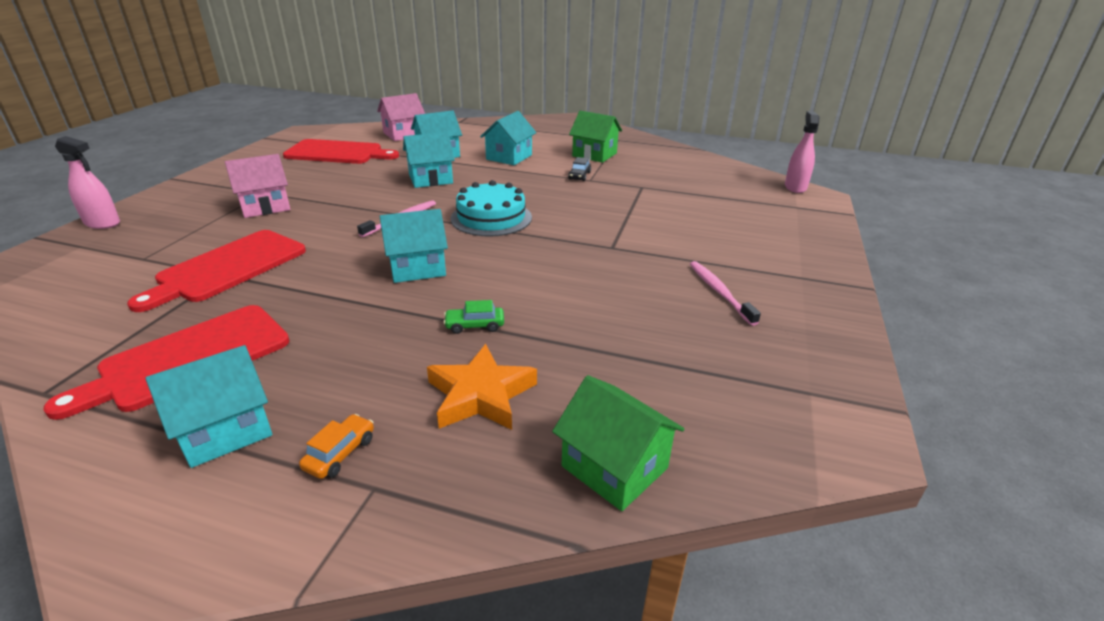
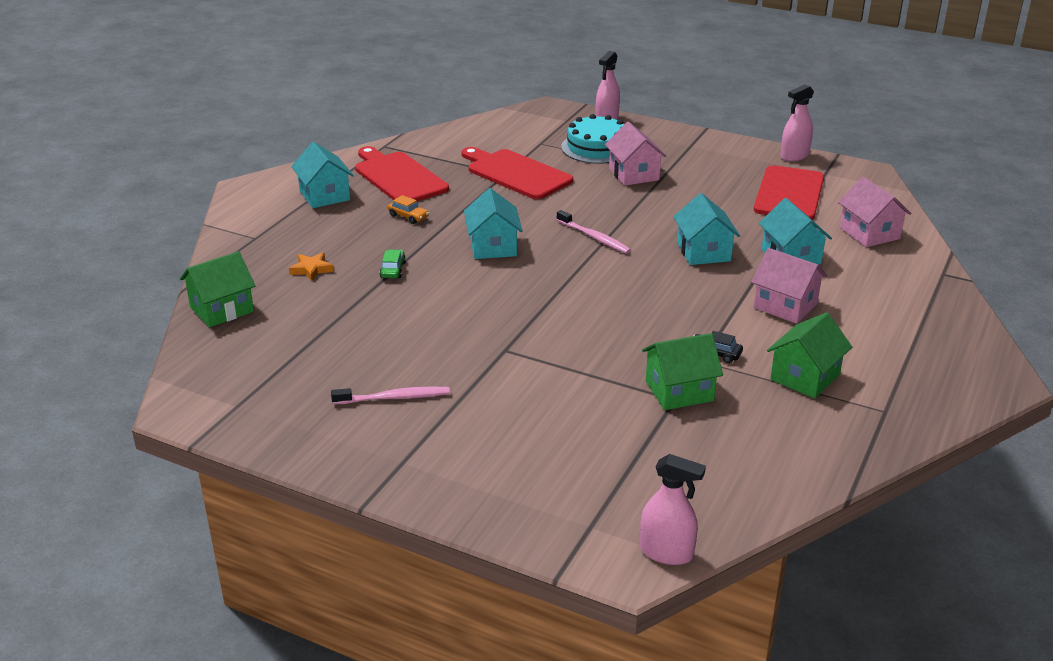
camera: 100 degrees right, 0 degrees up
orange car [299,414,374,479] -> orange car moved to [388,195,429,224]
orange star [427,344,537,430] -> orange star [289,252,334,281], size x0.58
turquoise cake [451,180,532,237] -> turquoise cake moved to [561,114,624,164]
turquoise house [480,111,537,165] -> pink house [751,248,827,324]
none -> green house [642,333,723,410]
none -> pink spray bottle [780,84,814,161]

